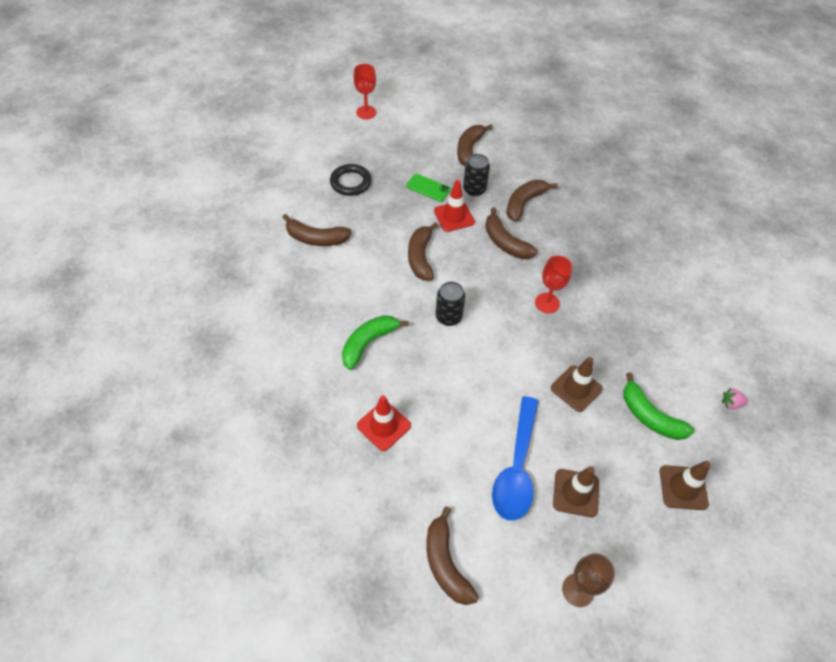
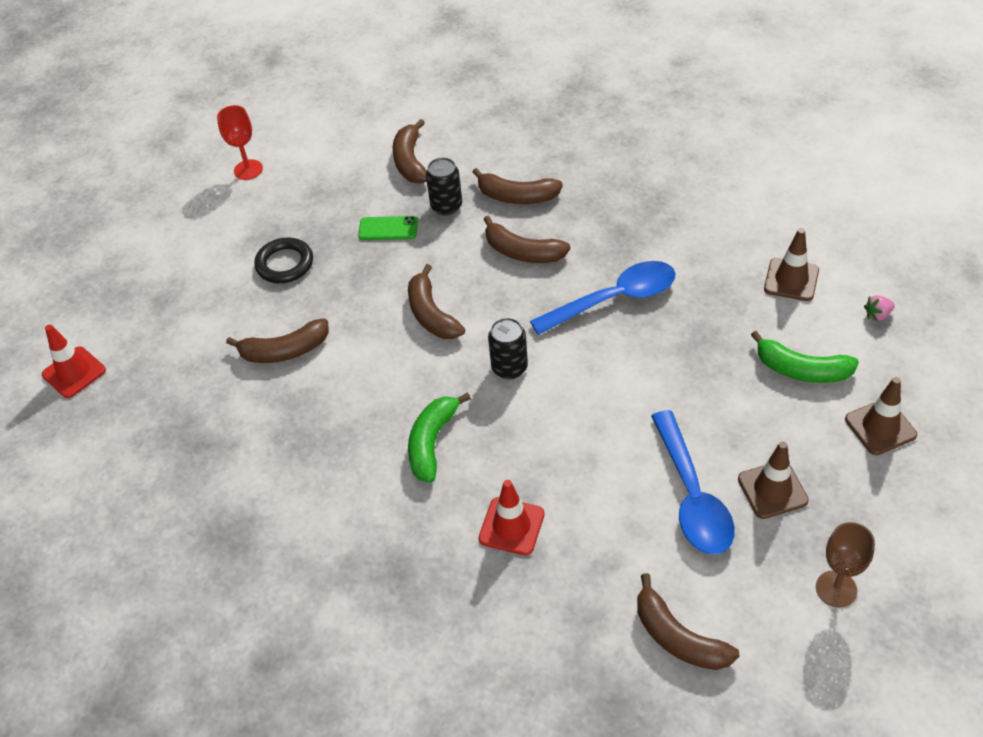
camera: 20 degrees left, 5 degrees down
red traffic cone [434,180,475,232] -> red traffic cone moved to [42,325,106,398]
brown banana [506,179,558,222] -> brown banana turned 90 degrees counterclockwise [472,168,563,204]
red goblet [535,255,572,314] -> blue spoon [530,261,676,335]
brown traffic cone [551,357,603,412] -> brown traffic cone moved to [764,228,819,301]

